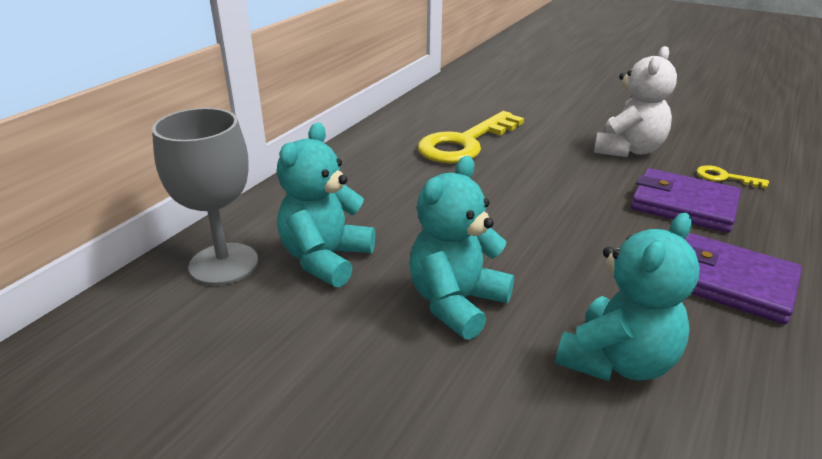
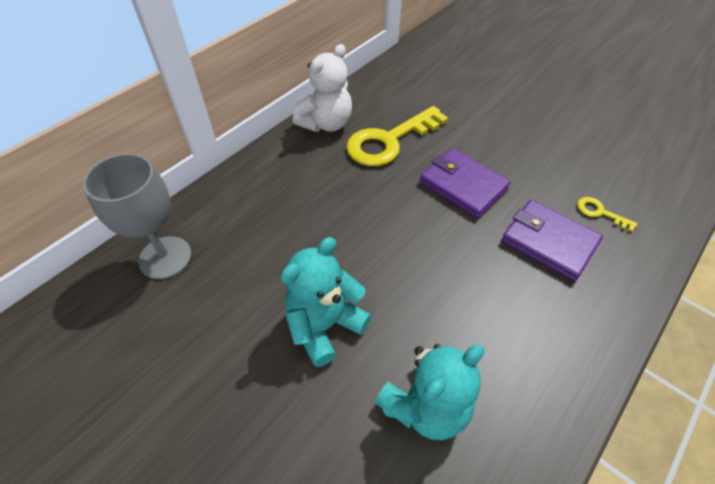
camera: 10 degrees right, 20 degrees up
turquoise teddy bear [277,123,376,287] -> none
white teddy bear [594,46,677,157] -> white teddy bear moved to [293,44,352,132]
purple wallet [685,233,802,324] -> purple wallet moved to [420,148,511,218]

